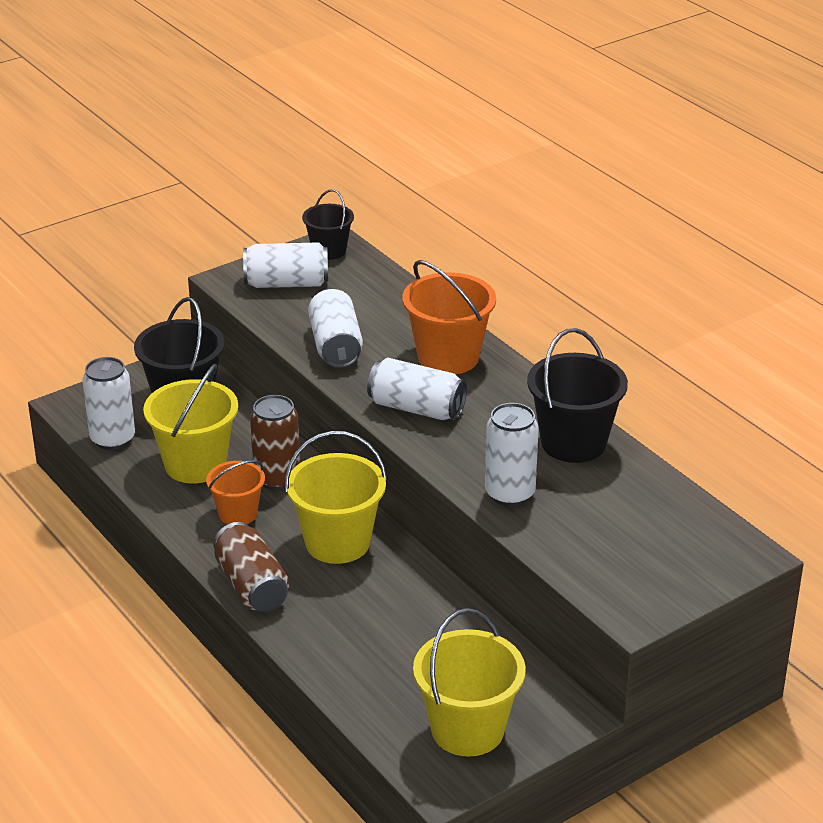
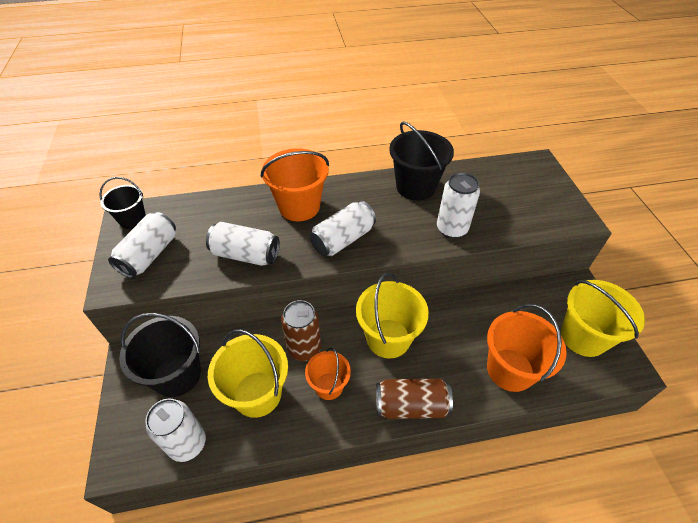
camera: 65 degrees left, 15 degrees up
none -> orange bucket [487,304,567,392]

